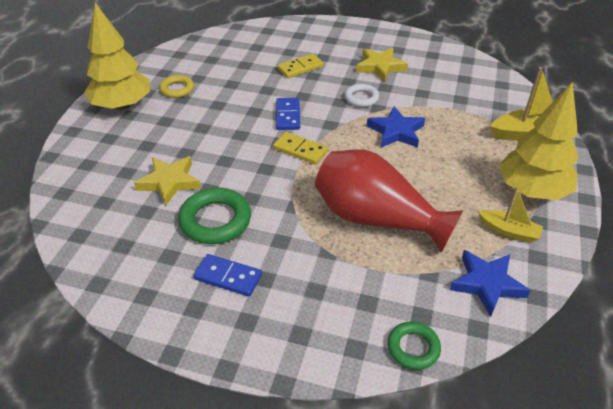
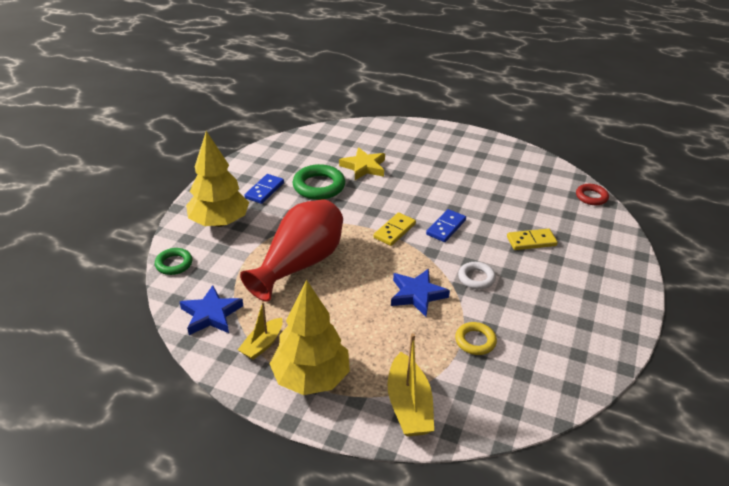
camera: 95 degrees right, 5 degrees down
yellow tree [84,3,150,110] -> yellow tree moved to [186,131,249,227]
yellow ring [159,75,194,98] -> yellow ring moved to [455,322,497,355]
blue domino [276,98,300,130] -> blue domino turned 60 degrees counterclockwise [426,209,466,242]
yellow domino [277,54,324,78] -> yellow domino turned 75 degrees counterclockwise [507,229,558,250]
yellow star [356,48,408,82] -> none
none -> red ring [576,184,609,205]

